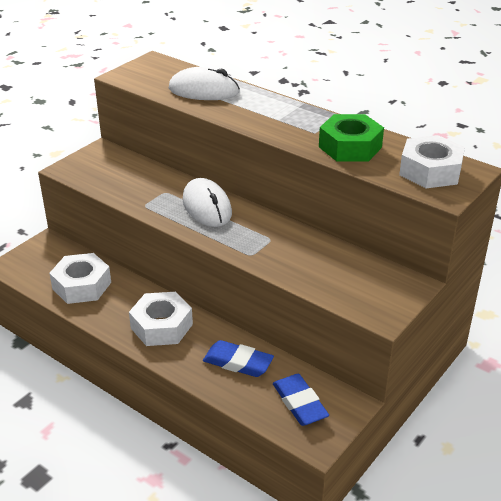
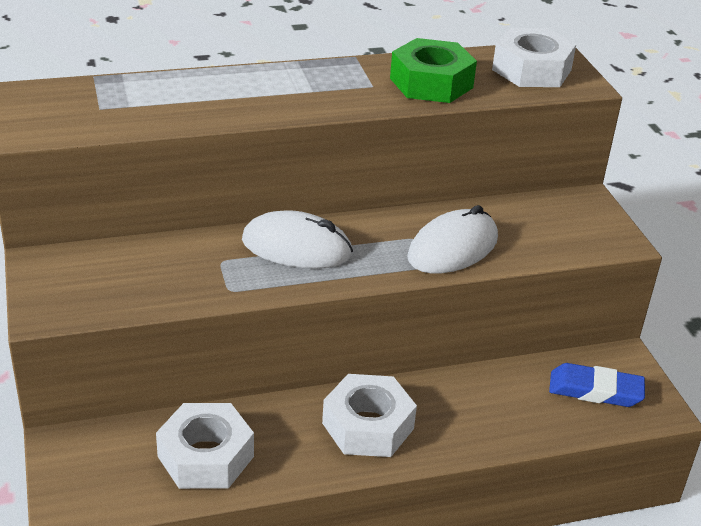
camera: 55 degrees left, 0 degrees up
white mouse [169,67,240,100] -> white mouse moved to [407,205,498,274]
blue eraser [203,340,274,377] -> none

